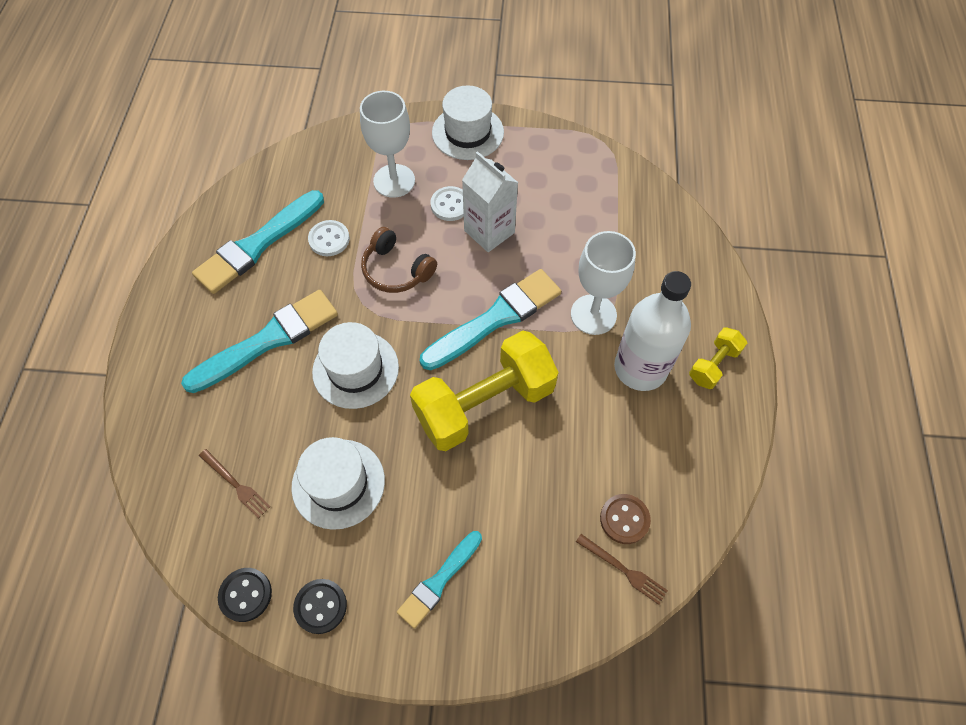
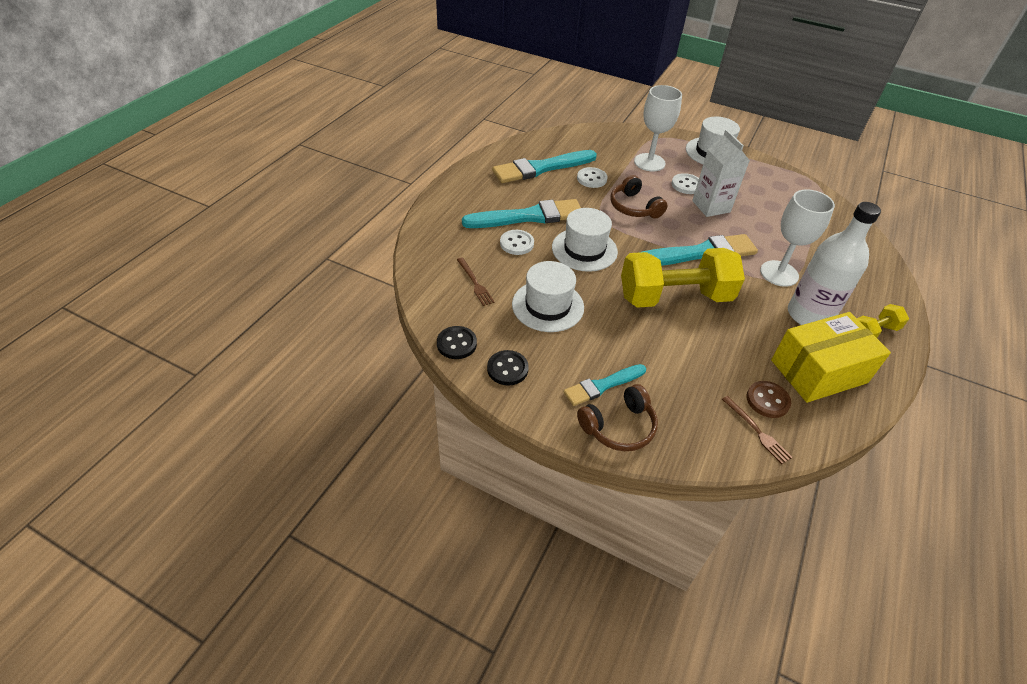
camera: 20 degrees right, 15 degrees down
none -> white button [500,230,534,255]
none -> brown headphones [577,384,658,451]
none -> yellow box [771,312,891,403]

